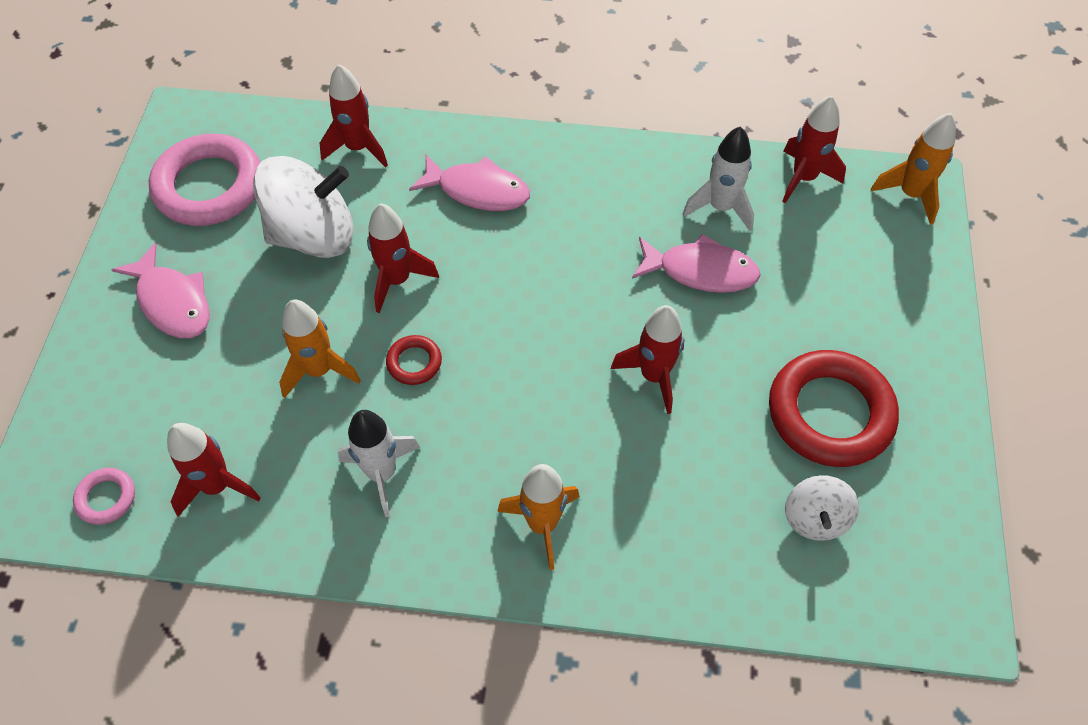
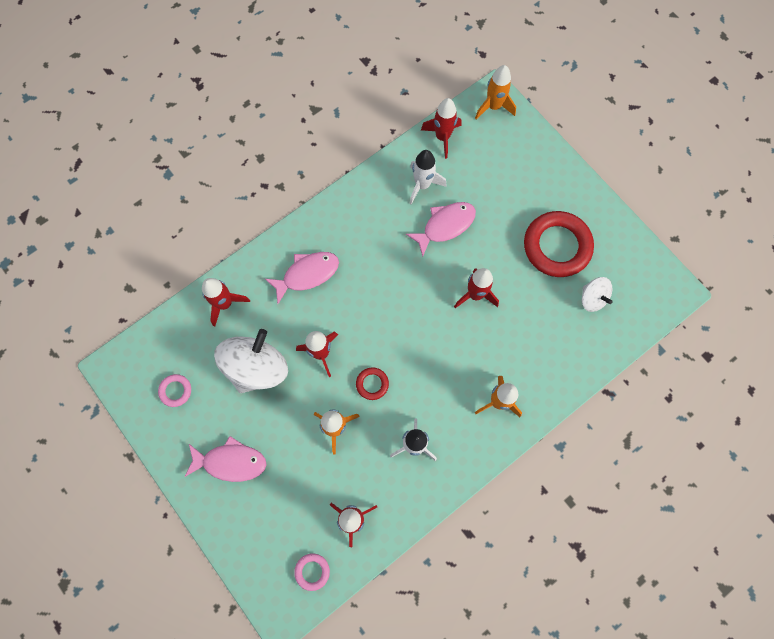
camera: 45 degrees left, 15 degrees up
pink ring [149,134,261,226] -> pink ring [158,374,191,407], size x0.45

